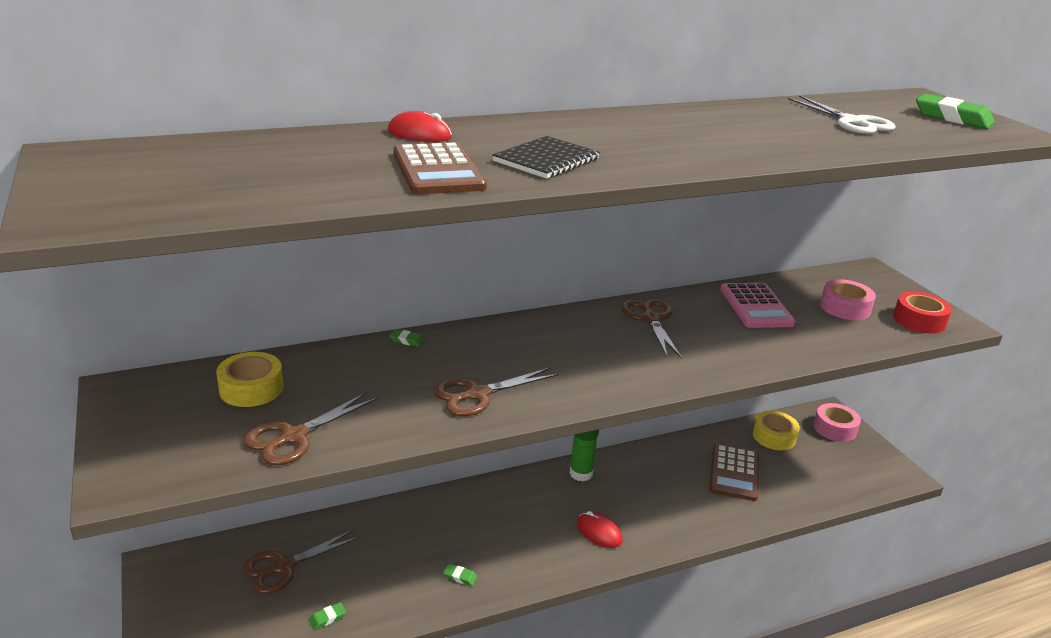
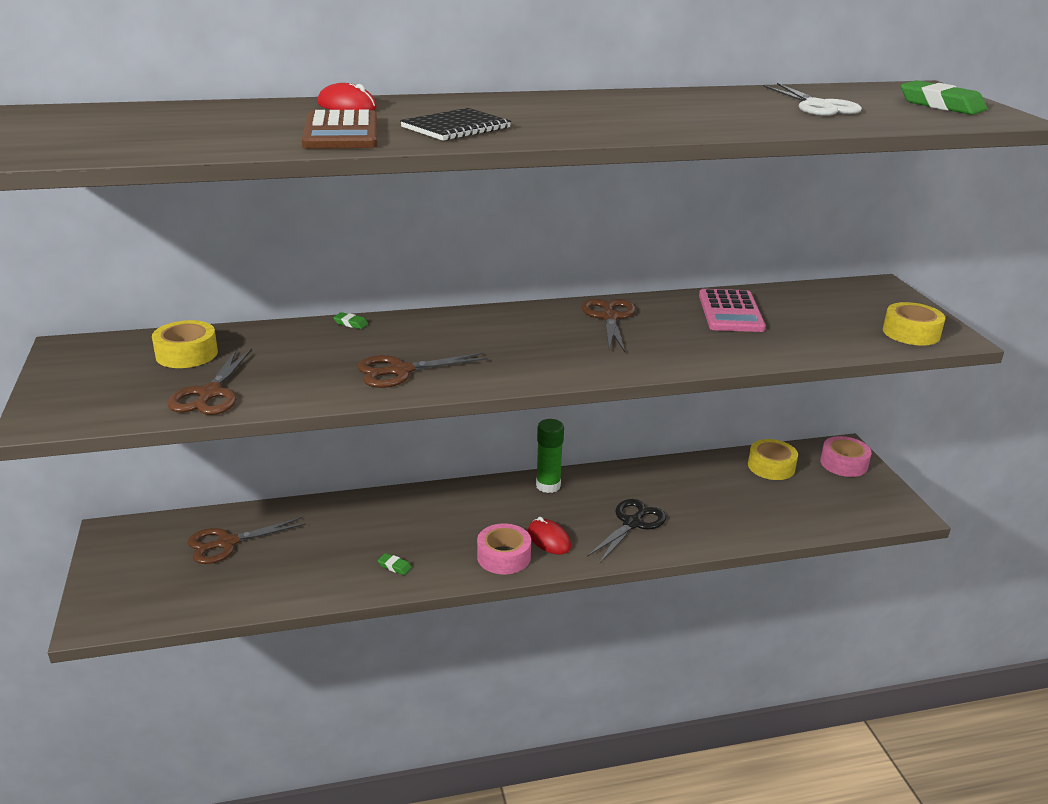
camera: 10 degrees right, 0 degrees up
brown scissors [243,393,377,465] -> brown scissors turned 45 degrees counterclockwise [168,349,252,415]
green eraser [309,602,346,630] -> none
brown calculator [709,443,759,501] -> none
pink tape [820,279,876,320] -> pink tape moved to [477,524,531,574]
red tape [893,292,952,334] -> yellow tape [883,302,946,346]
none -> black scissors [587,499,666,563]

